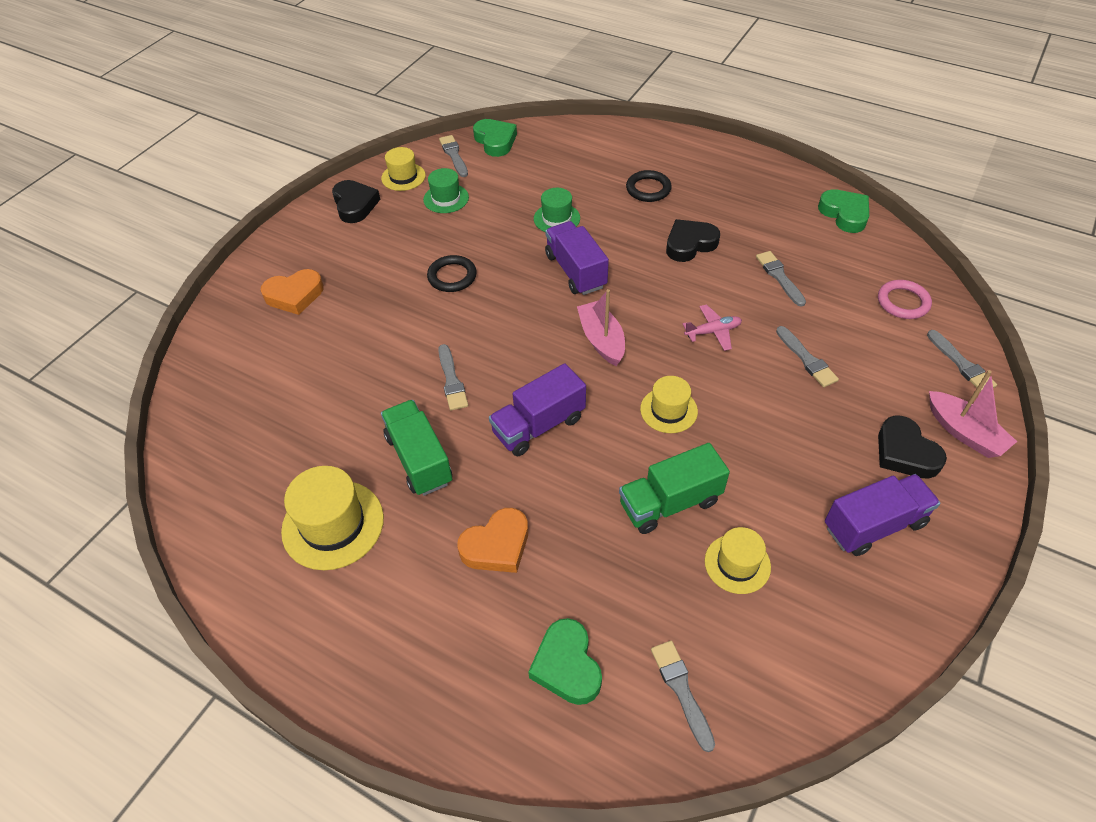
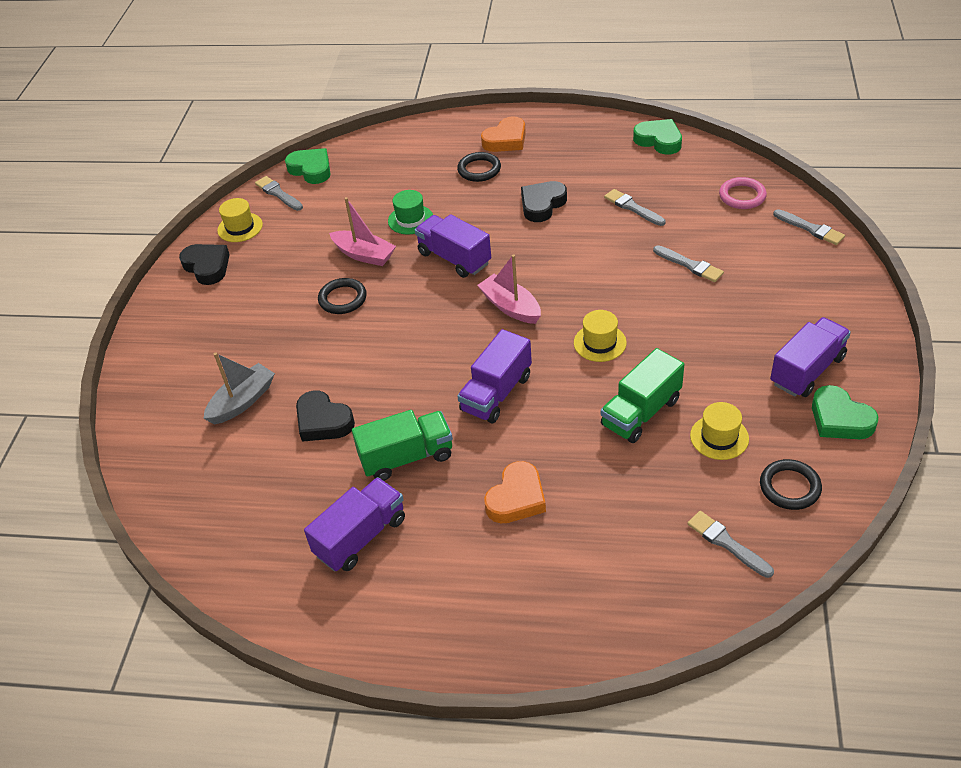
camera: 20 degrees left, 5 degrees down
orange heart [261,269,324,315] -> orange heart moved to [481,116,526,152]
yellow hat [281,466,384,570] -> purple truck [304,477,405,571]
green truck [381,400,452,496] -> green truck turned 120 degrees clockwise [352,410,453,481]
green hat [423,168,469,213] -> none
grey brush [438,344,468,411] -> none
green heart [528,618,602,705] -> green heart moved to [812,385,878,439]
pink plane [682,304,742,351] -> none
black heart [878,415,947,479] -> black heart moved to [296,390,355,442]
pink boat [929,370,1017,458] -> pink boat moved to [329,197,396,266]
none -> grey boat [203,352,275,425]
none -> black ring [760,459,822,510]

